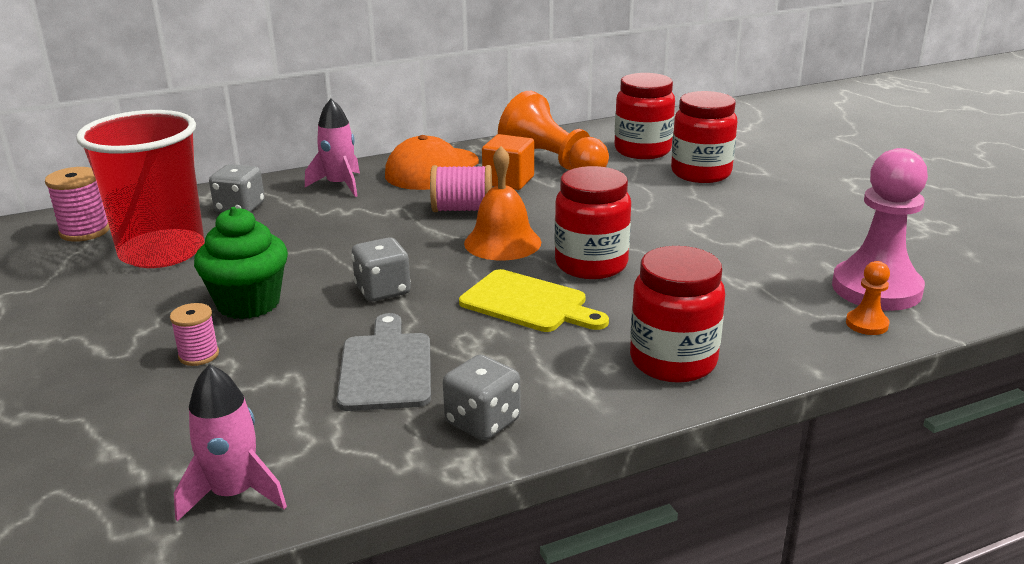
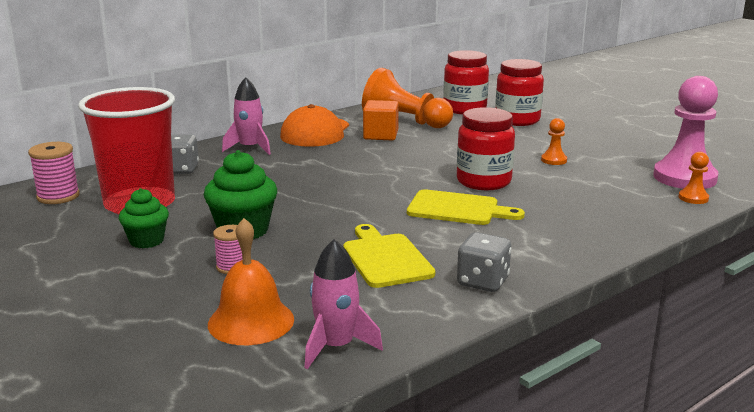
camera: 15 degrees left, 5 degrees down
grey cutting board [337,313,431,411] -> yellow cutting board [343,224,435,288]
grey dice [351,237,411,302] -> none
pink spool [430,165,492,212] -> none
orange bell [464,146,541,261] -> orange bell moved to [208,218,294,345]
red jar [630,246,725,383] -> none
none -> green cupcake [119,188,169,248]
none -> orange pawn [541,118,567,165]

